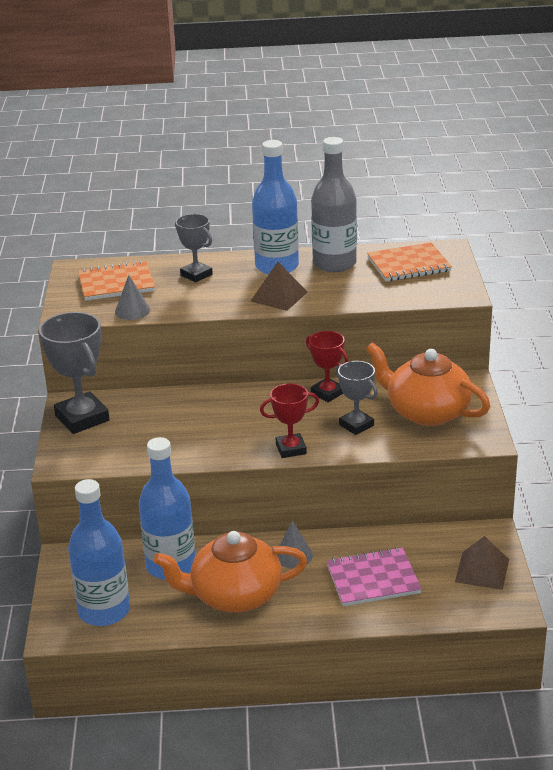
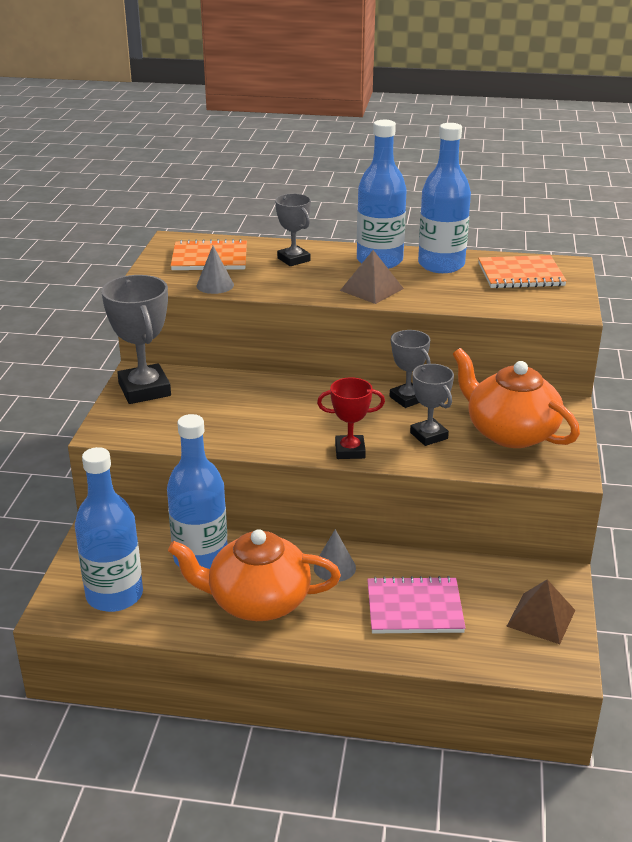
camera: 10 degrees right, 0 degrees up
red trophy [306,331,349,402] -> grey trophy [389,330,431,408]
grey bottle [311,137,357,272] -> blue bottle [418,123,471,273]

